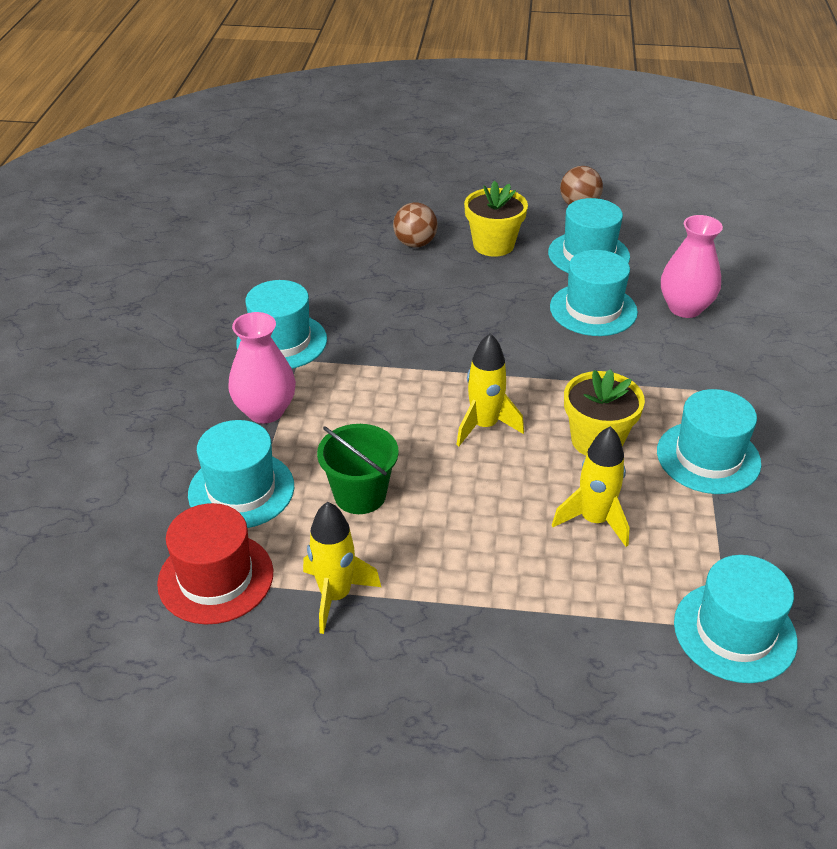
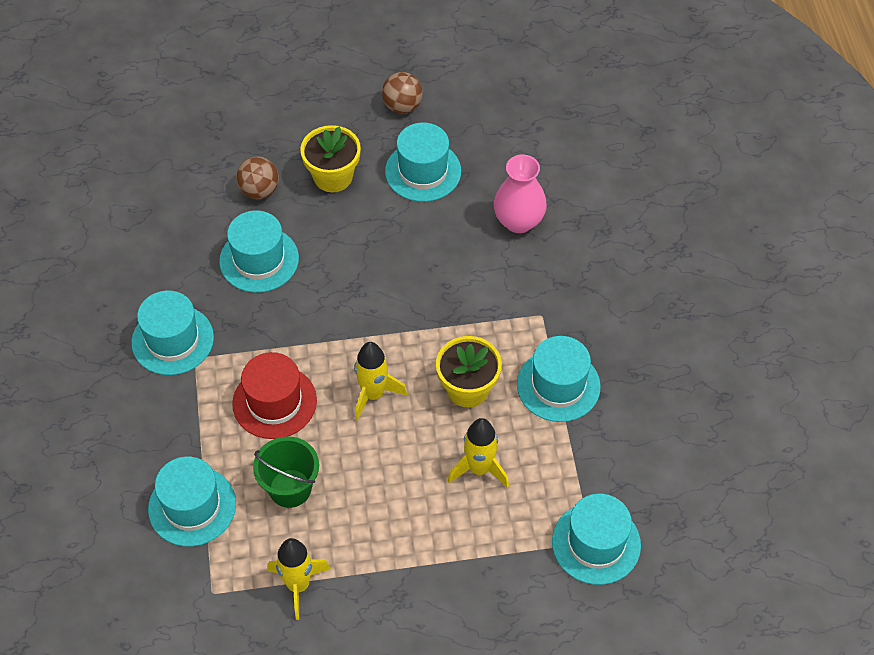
camera: 15 degrees left, 15 degrees up
red hat [157,503,273,625] -> red hat moved to [232,352,317,439]
pink vase [228,312,296,424] -> none
turquoise hat [550,250,638,336] -> turquoise hat moved to [219,210,299,293]

